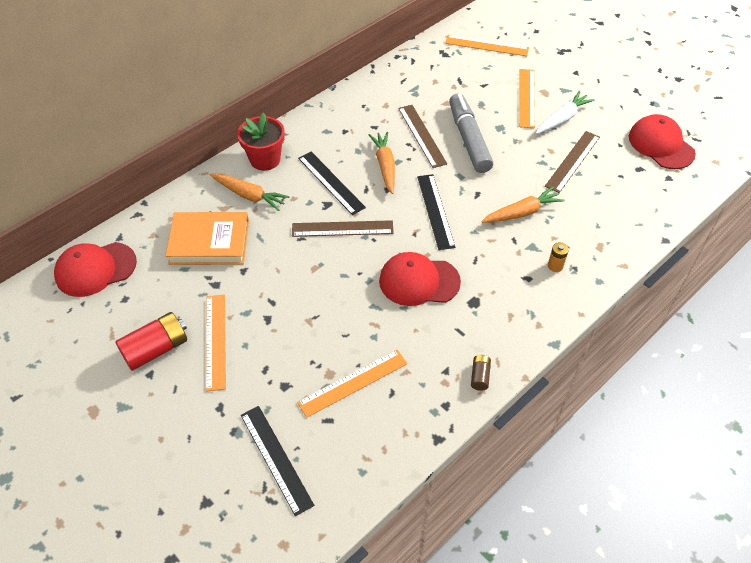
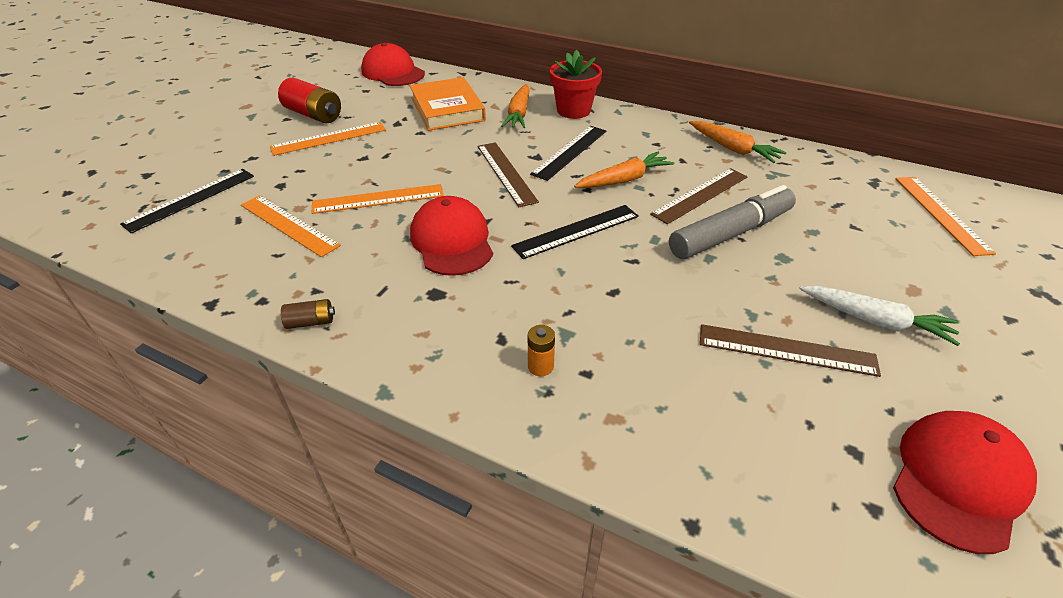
camera: 70 degrees right, 10 degrees down
orange carrot [481,187,565,223] -> orange carrot moved to [689,121,787,163]
orange ruler [519,69,535,128] -> orange ruler moved to [312,184,444,214]

